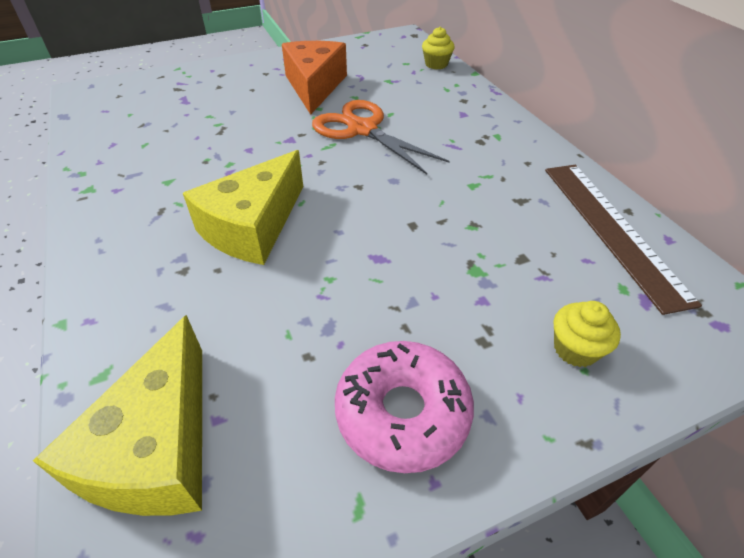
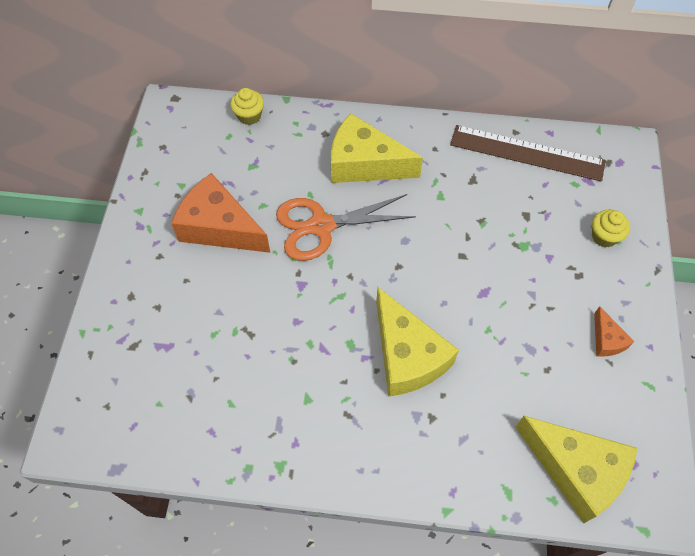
camera: 60 degrees left, 15 degrees up
pink donut [335,341,474,473] -> orange cheese [594,306,635,357]
none -> yellow cheese [331,113,423,183]

